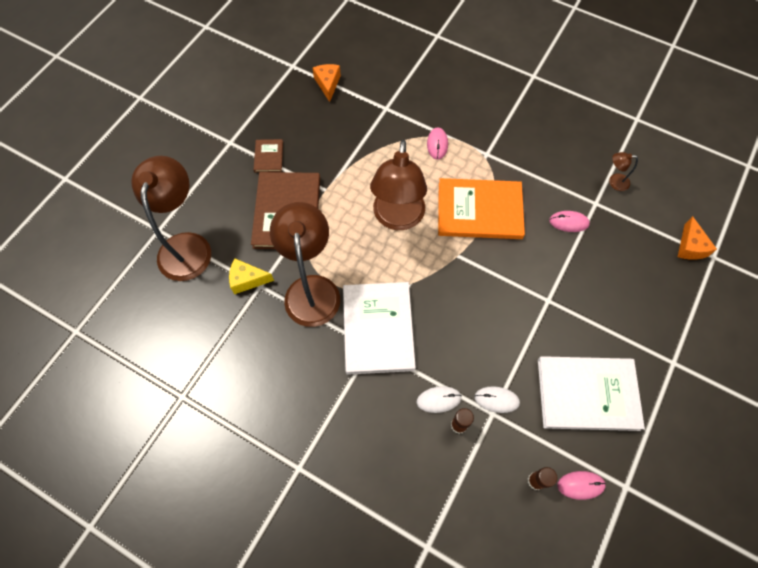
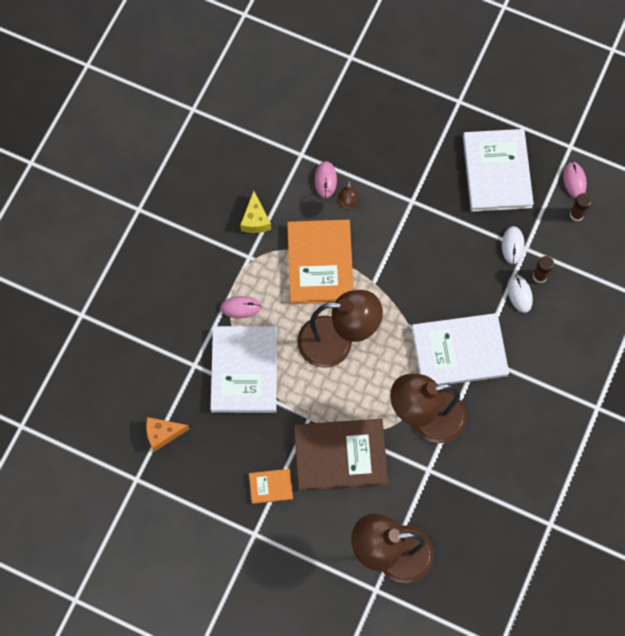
camera: 95 degrees left, 5 degrees up
yellow cheese [229,258,274,294] -> yellow cheese moved to [240,191,271,233]
brown book [254,139,283,172] -> orange book [249,469,293,504]
brown lamp [609,152,638,191] -> brown lamp moved to [337,180,359,209]
orange cheese [678,216,717,260] -> none
none -> white book [210,326,277,413]

